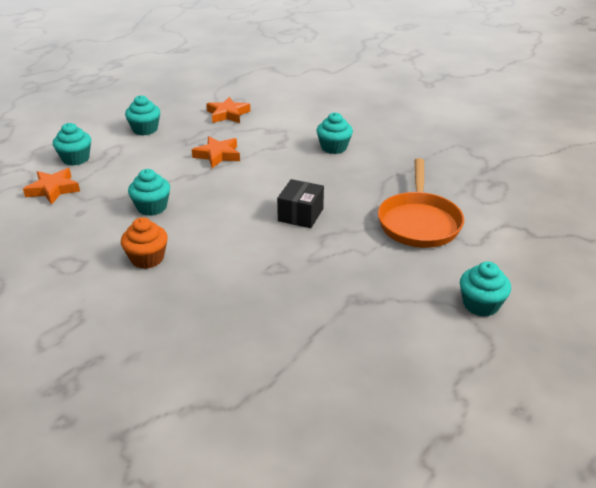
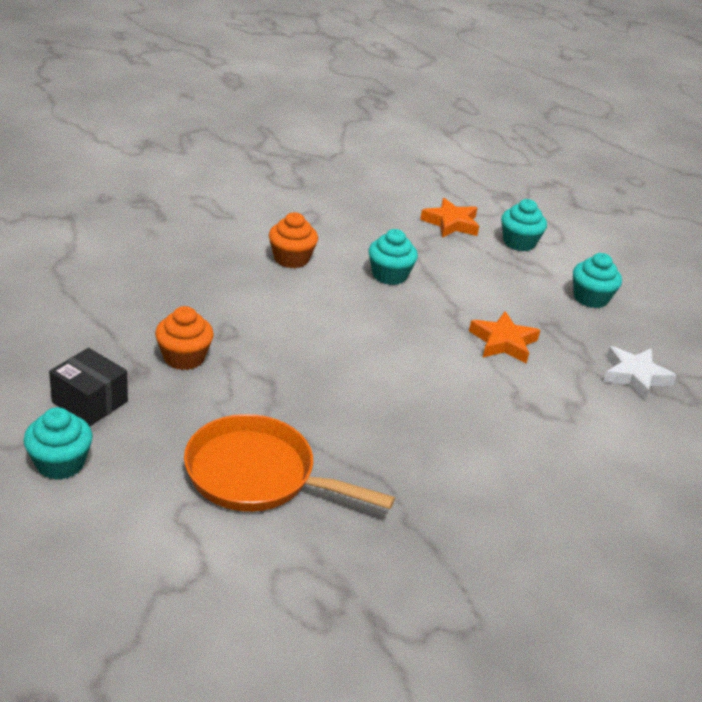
camera: 100 degrees right, 0 degrees up
orange star [206,97,250,123] -> white star [603,346,677,400]
black box [277,179,324,228] -> black box moved to [49,348,128,426]
turquoise cupcake [316,112,353,154] -> none
none -> orange cupcake [155,306,214,370]

